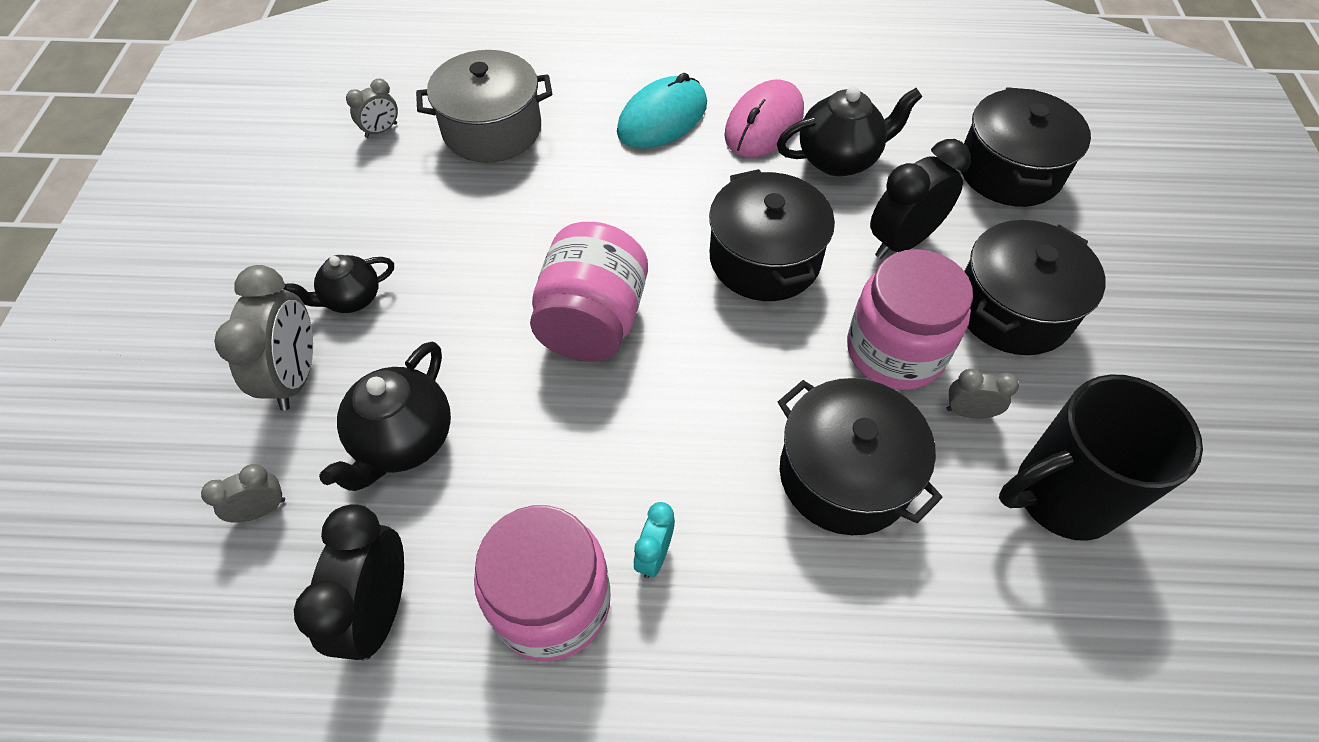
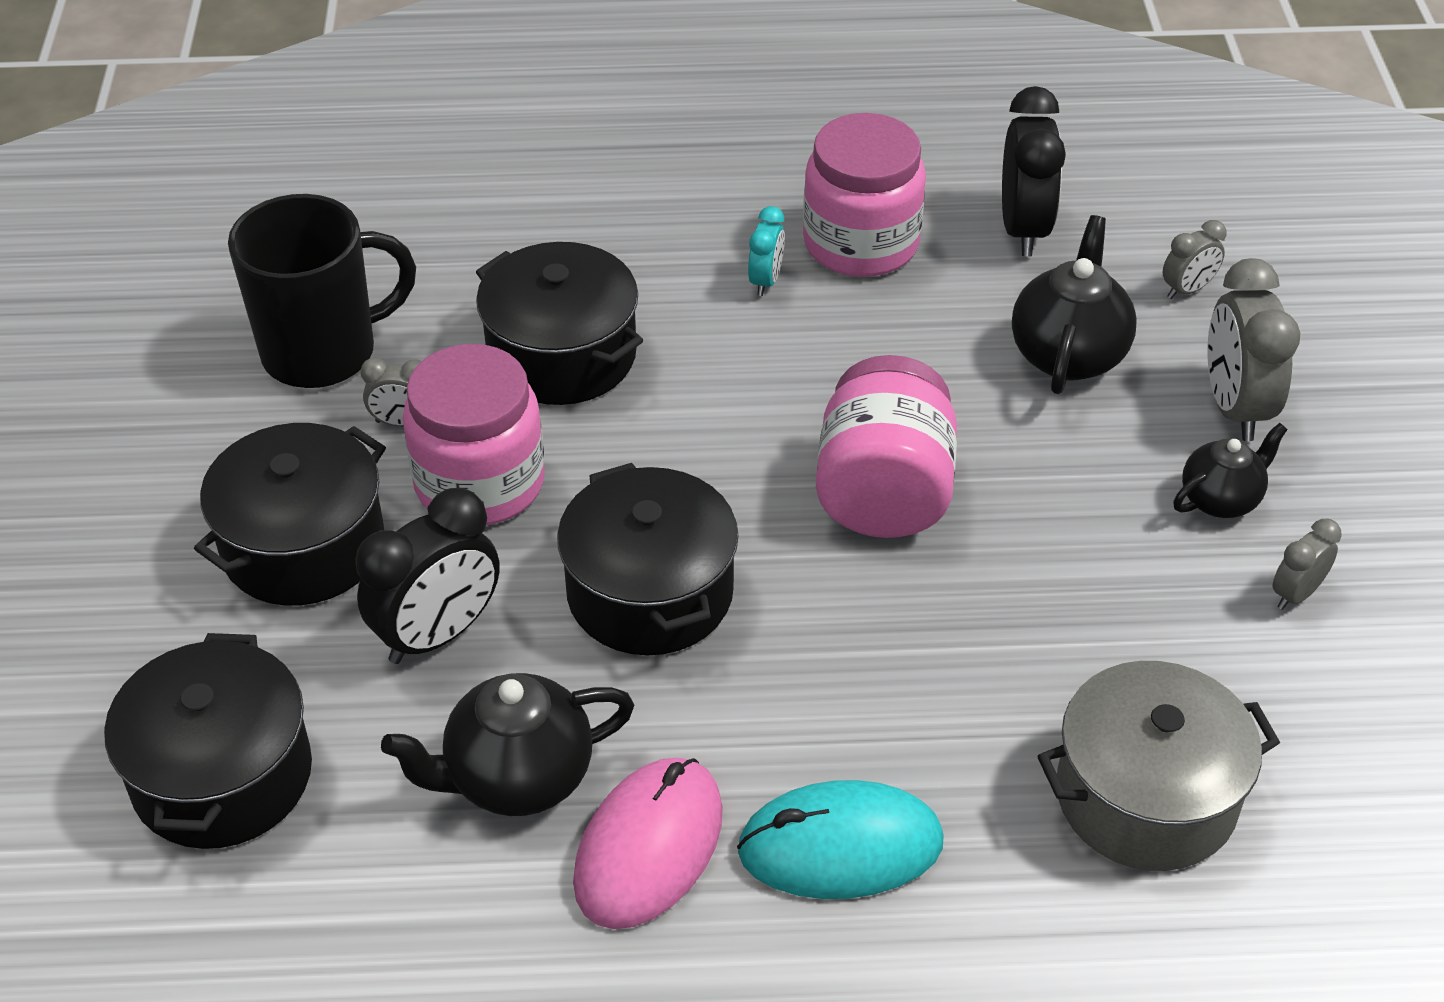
camera: 175 degrees right, 10 degrees down
grey clock [346,79,398,138] -> grey clock moved to [1273,519,1342,610]
turquoise mouse [617,73,707,149] -> turquoise mouse turned 45 degrees clockwise [737,780,944,899]

